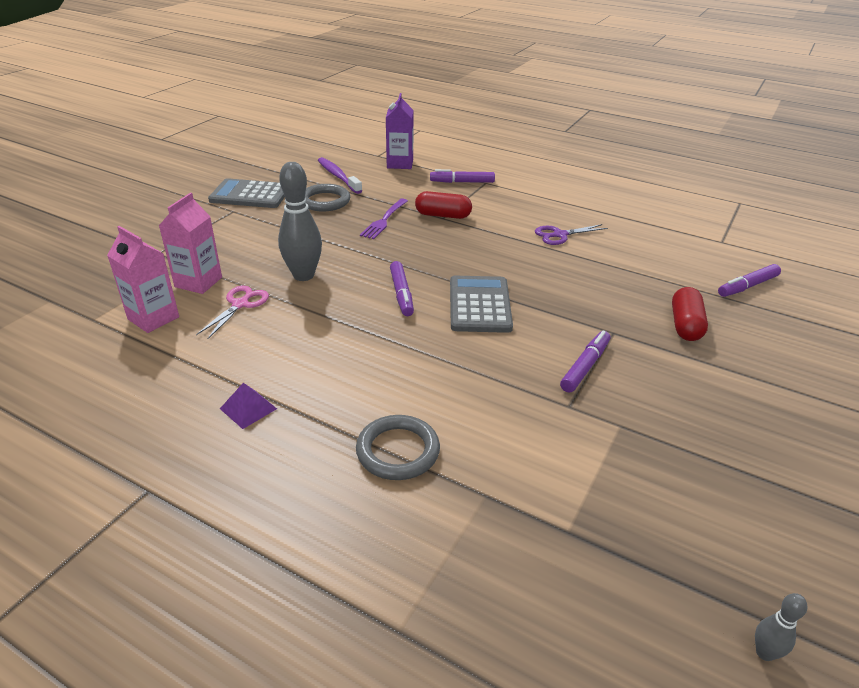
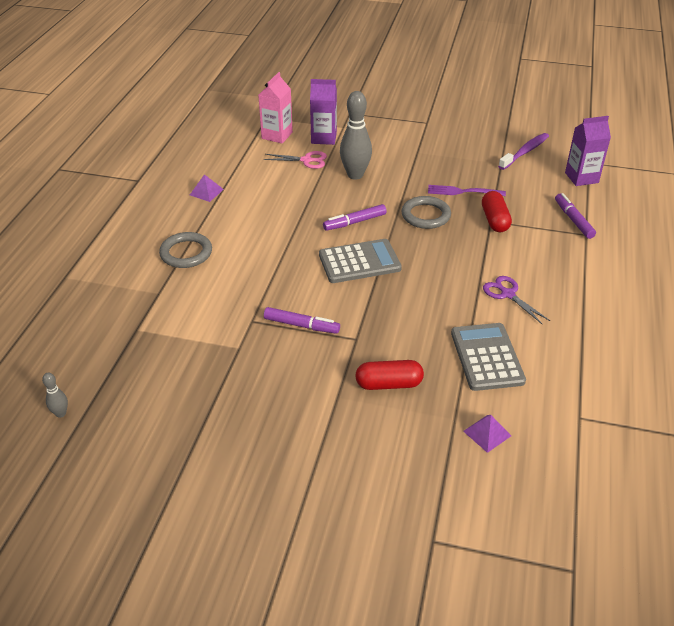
camera: 75 degrees right, 5 degrees up
pink carton [159,193,222,294] -> purple carton [310,79,337,145]
grey calculator [208,178,285,208] -> grey calculator moved to [451,323,526,391]
grey ring [305,184,350,212] -> grey ring moved to [402,196,451,229]
purple marker [718,264,781,297] -> purple pyramid [463,415,511,453]

